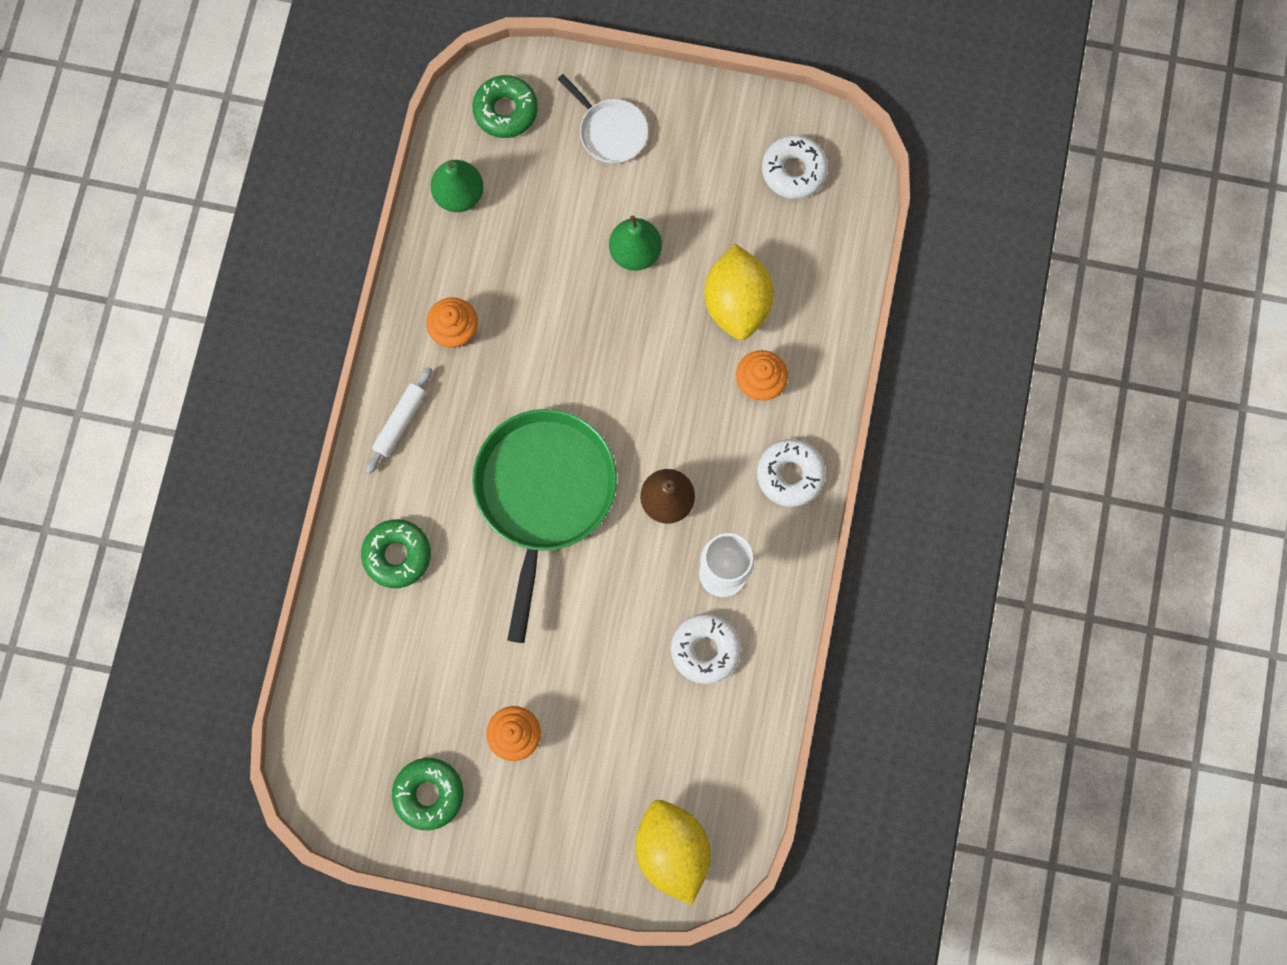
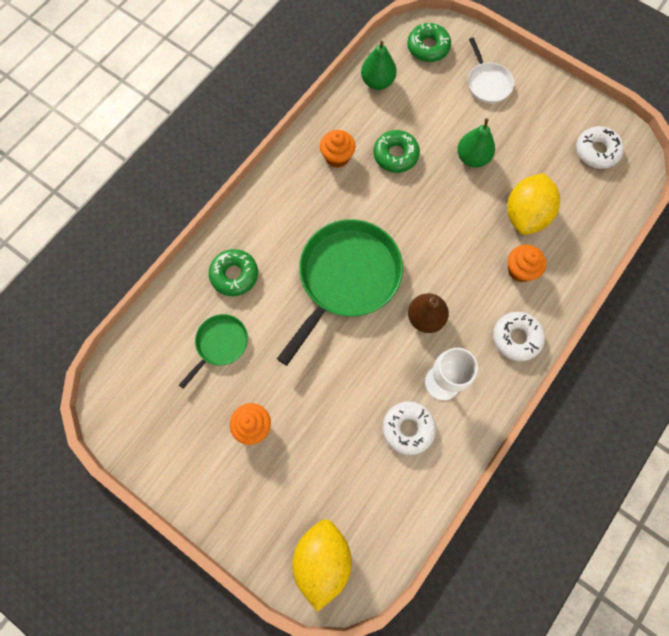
camera: 25 degrees right, 5 degrees down
white rolling pin [366,367,432,474] -> none
green donut [392,758,464,830] -> green donut moved to [374,130,420,173]
none -> green pan [179,314,248,389]

